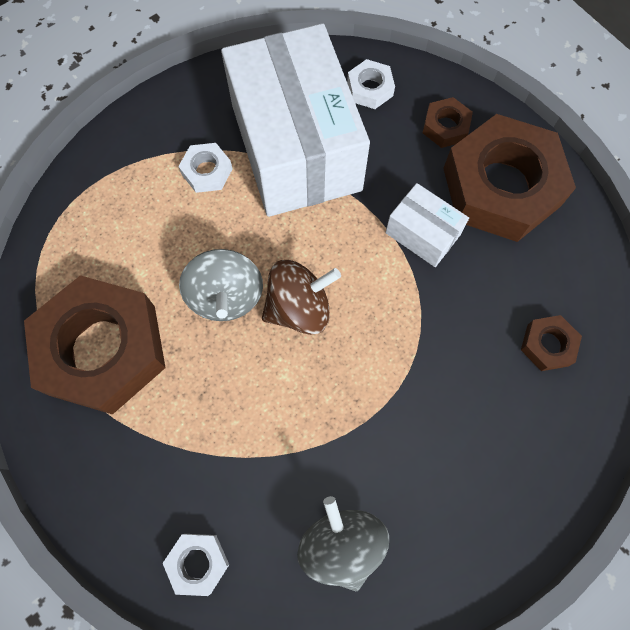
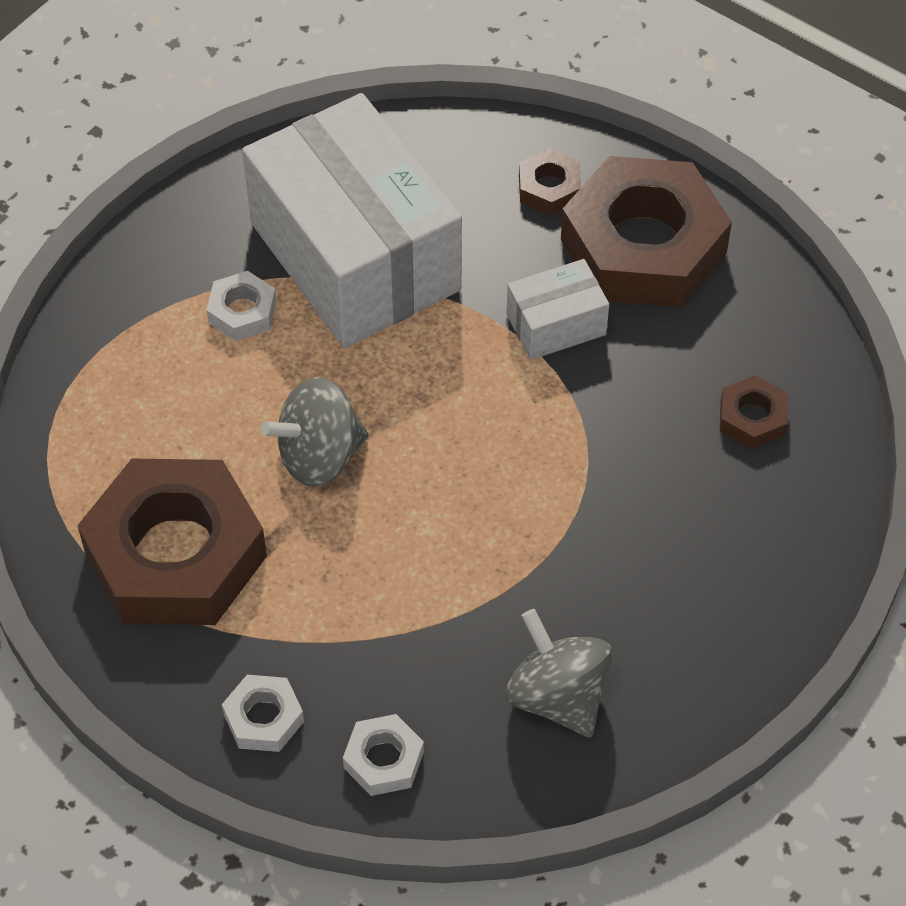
camera: 15 degrees left, 15 degrees down
grey spinning top [179,249,263,321] -> grey spinning top turned 90 degrees clockwise [260,377,369,487]
brown spinning top [262,260,341,335] -> none
white nut [347,59,395,109] -> white nut moved to [222,675,304,752]
white box [385,183,469,267] -> white box turned 45 degrees counterclockwise [507,259,609,360]

